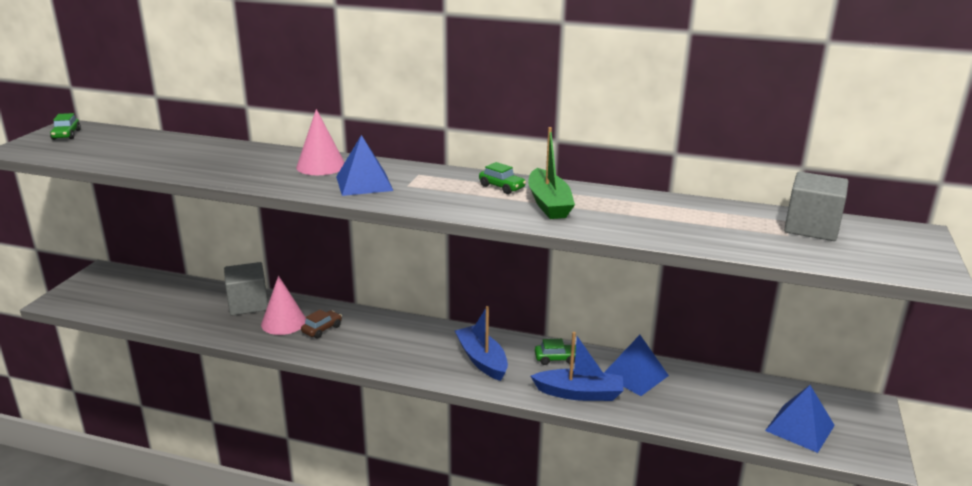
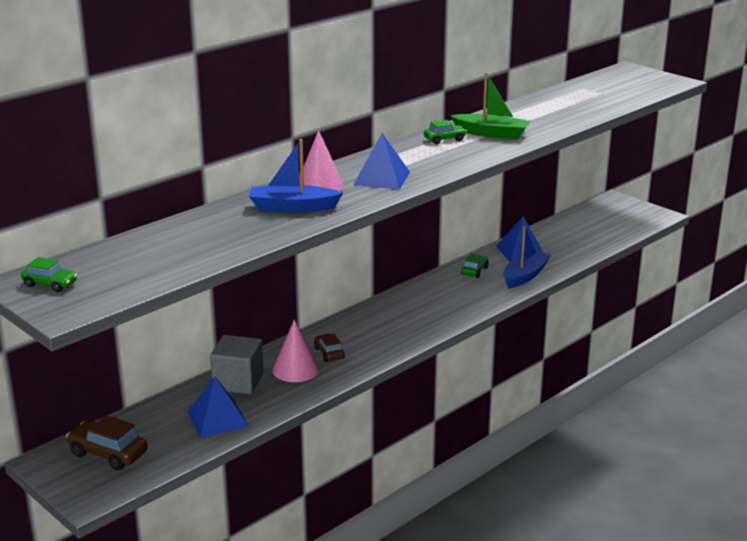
camera: 60 degrees left, 0 degrees up
blue boat [455,306,508,381] -> blue boat moved to [249,139,343,212]
blue pyramid [765,385,835,453] -> blue pyramid moved to [188,376,249,438]
grey cube [784,172,849,241] -> none
none -> brown car [66,415,148,470]

